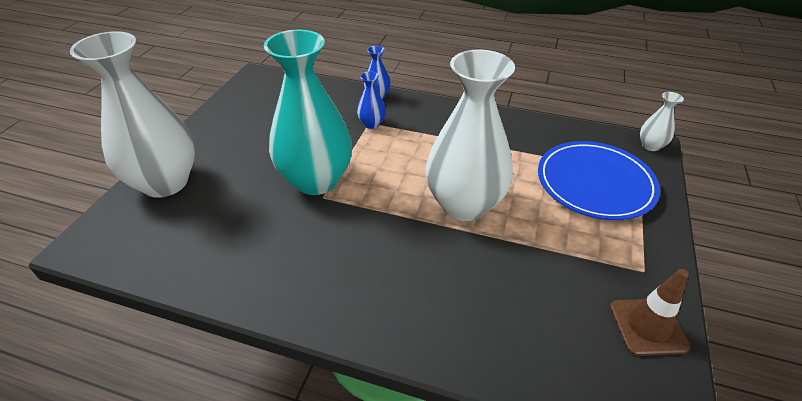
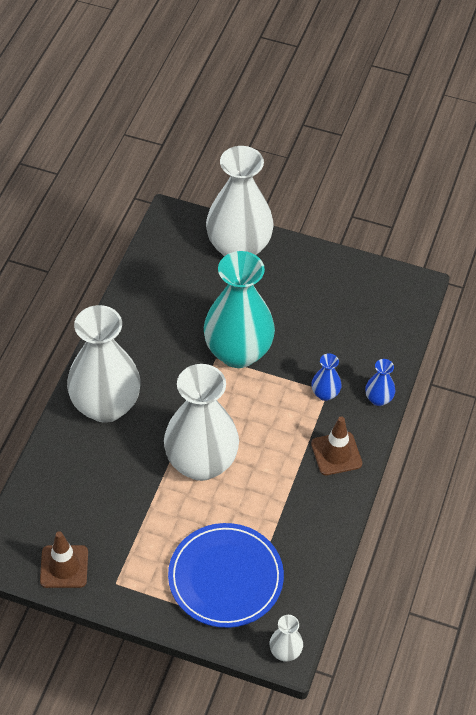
camera: 90 degrees right, 10 degrees up
none -> white vase [67,305,140,423]
none -> brown traffic cone [311,416,362,475]

